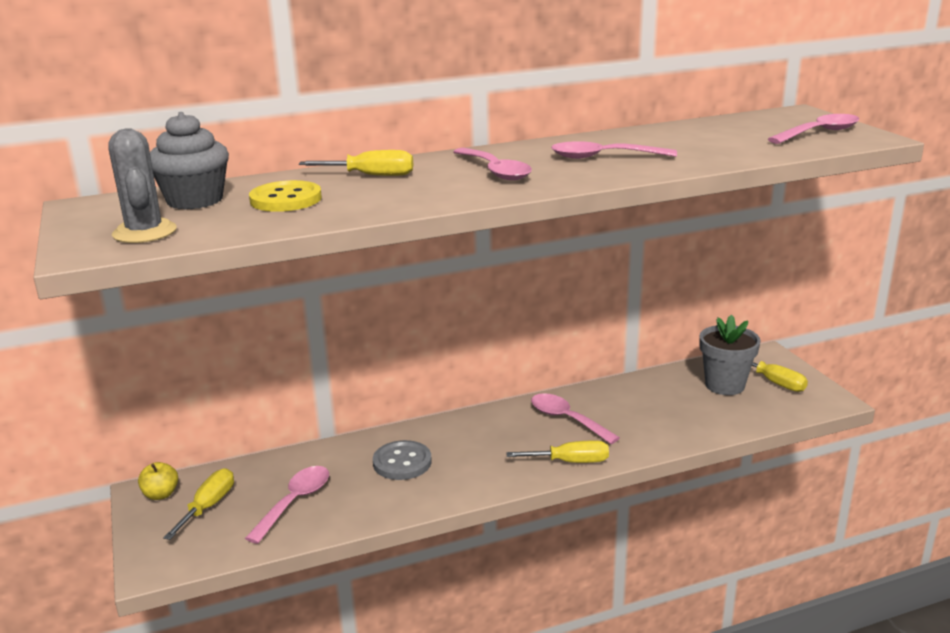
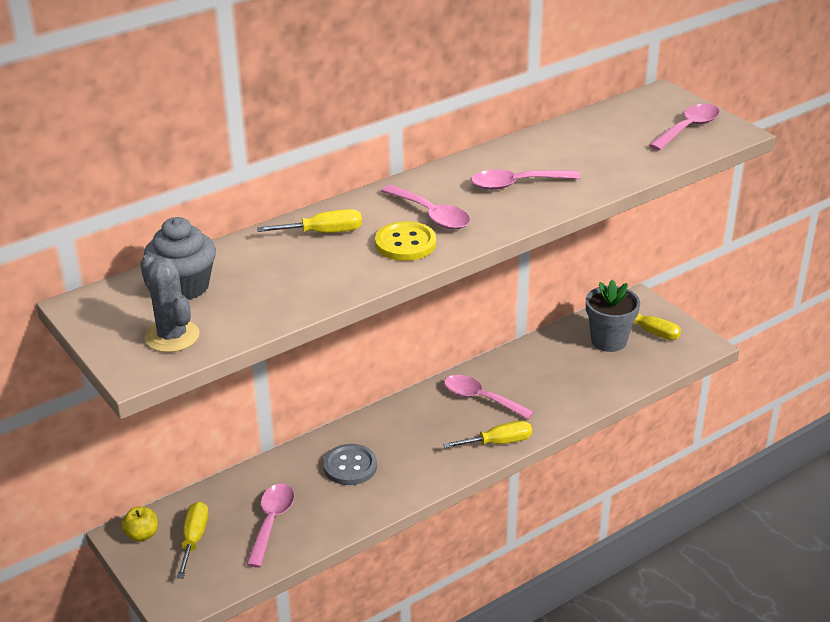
camera: 15 degrees left, 10 degrees up
yellow button [249,180,322,212] -> yellow button moved to [375,221,436,261]

